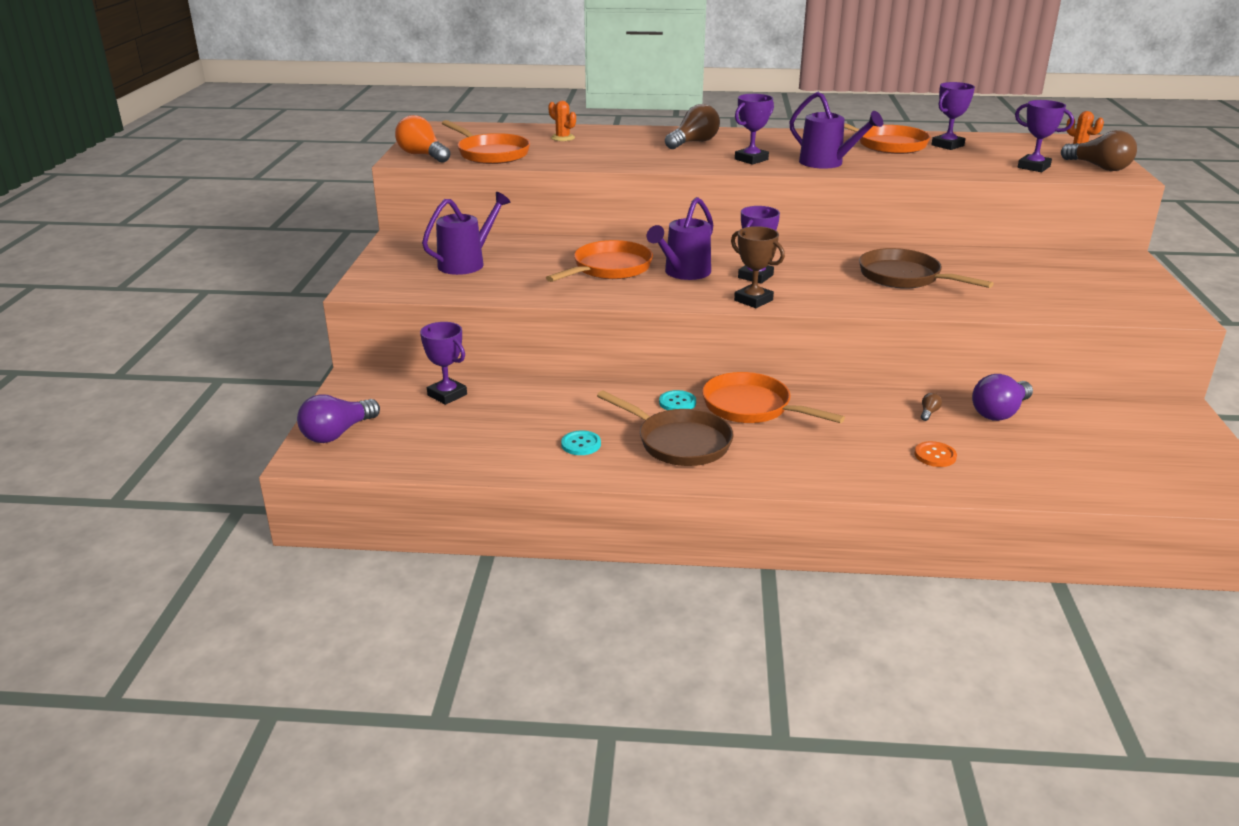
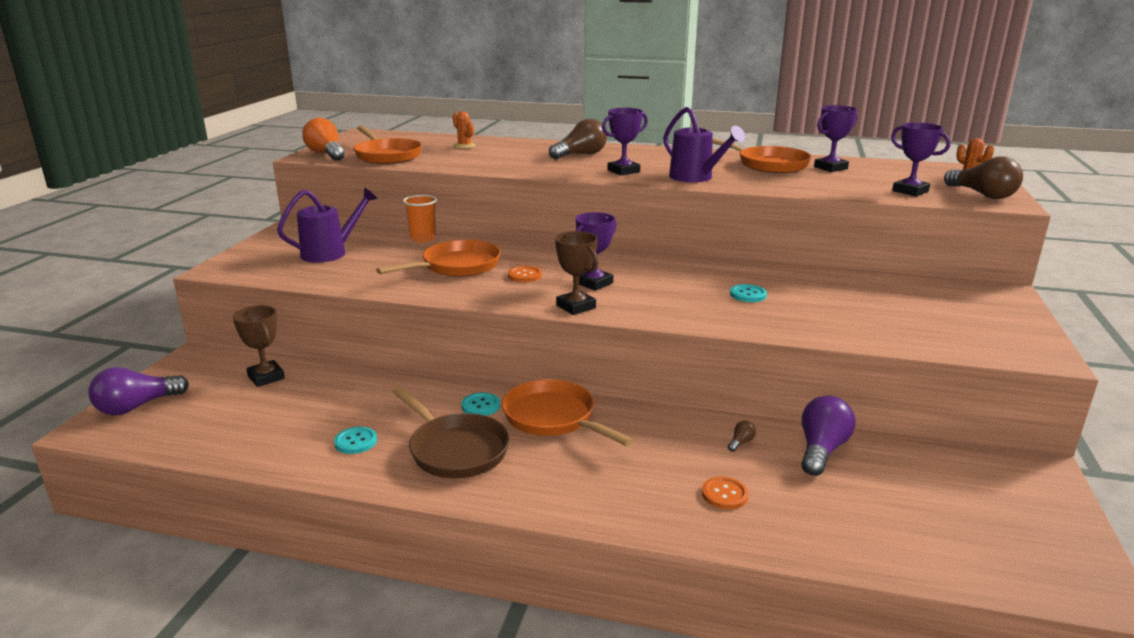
camera: 10 degrees right, 5 degrees down
purple trophy [420,322,467,405] -> brown trophy [233,305,285,387]
purple watering can [647,197,713,280] -> orange button [508,266,542,282]
brown pan [859,248,994,289] -> turquoise button [730,284,767,302]
purple light bulb [972,374,1033,421] -> purple light bulb turned 150 degrees clockwise [801,396,856,476]
none -> orange cup [403,195,437,242]

